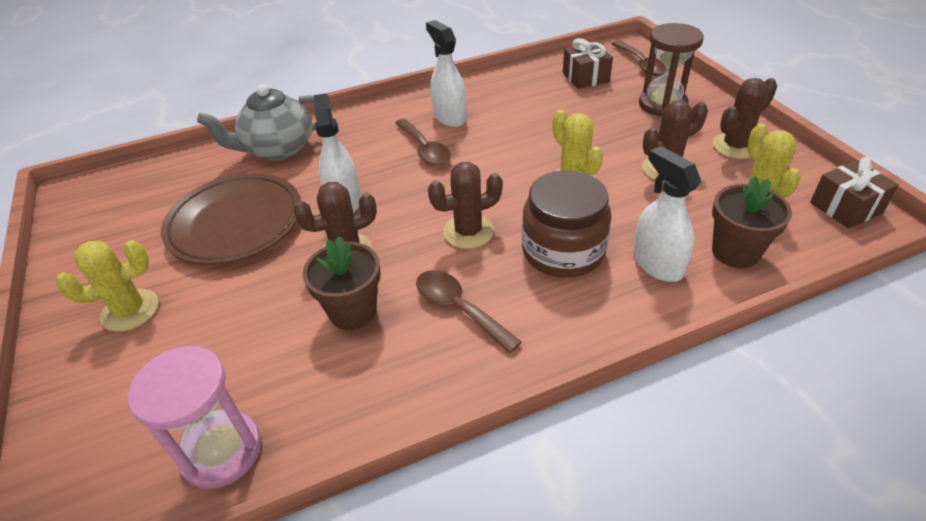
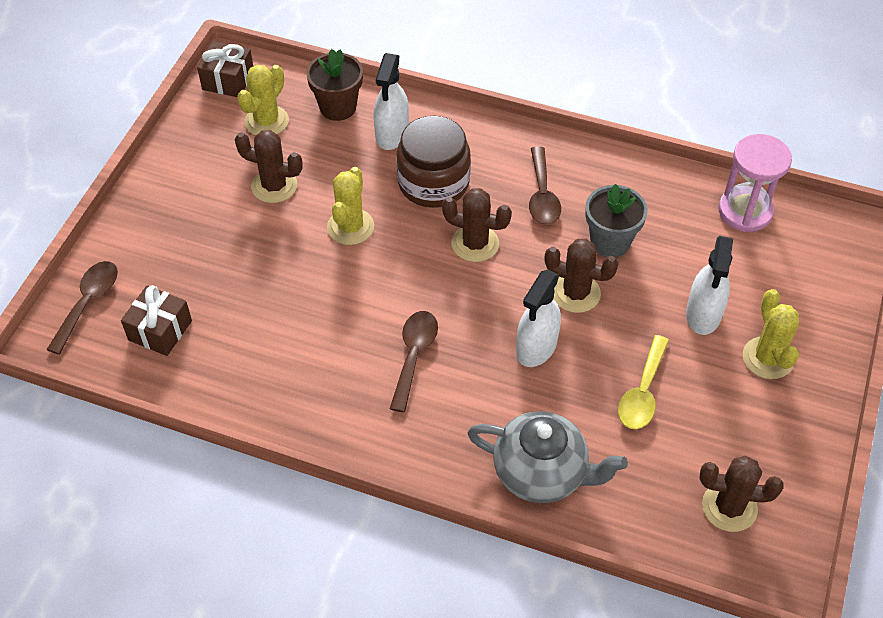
camera: 140 degrees left, 10 degrees up
yellow cactus [56,240,158,332] -> yellow cactus turned 60 degrees clockwise [743,289,799,379]
brown plate [161,173,301,265] -> yellow spoon [618,335,669,429]
brown flower pot [303,236,381,330] -> grey flower pot [585,184,648,257]
white spray bottle [426,20,467,127] -> white spray bottle moved to [686,236,733,335]
brown hourglass [639,23,704,116] -> none
brown cactus [712,78,777,159] -> brown cactus moved to [700,456,784,532]

